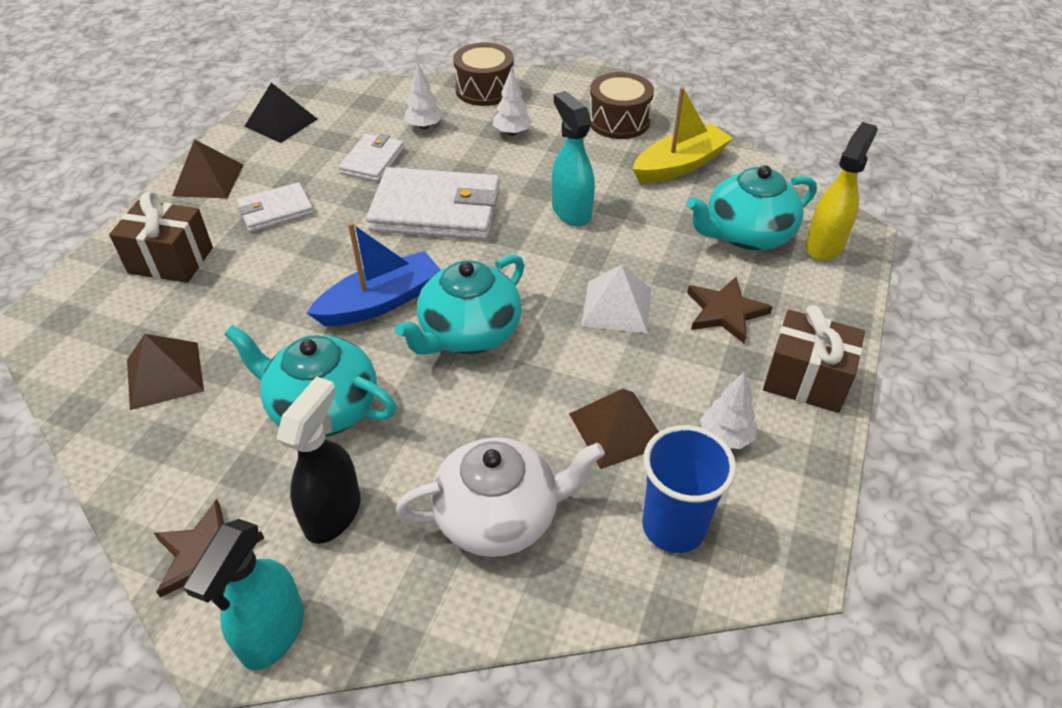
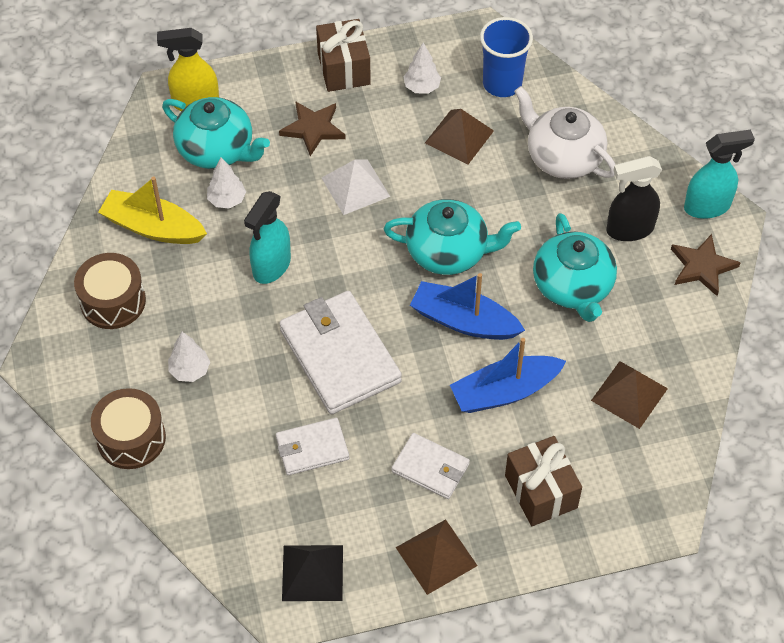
camera: 125 degrees left, 10 degrees up
white tree [404,63,443,129] -> white tree moved to [207,157,246,209]
none -> blue boat [450,338,566,413]

